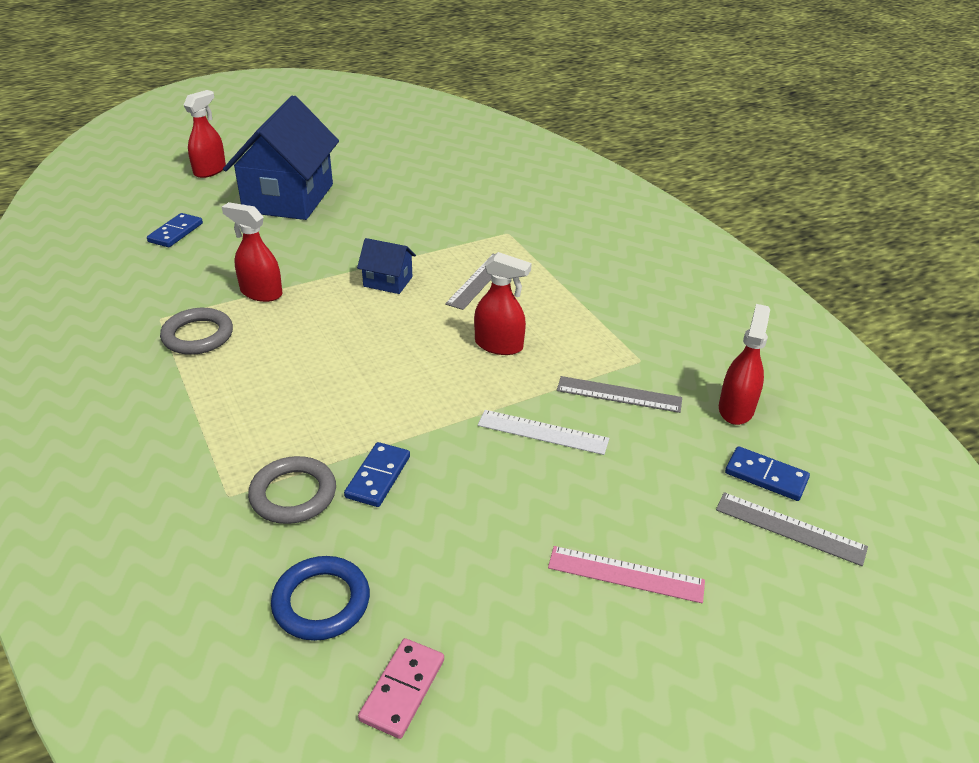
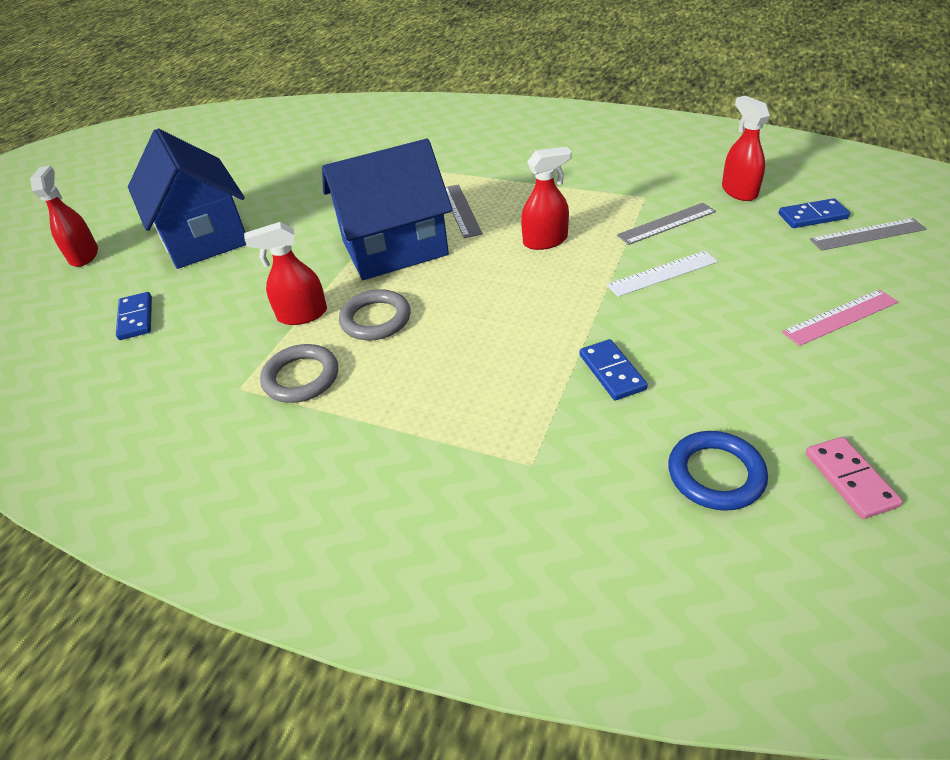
camera: 35 degrees left, 5 degrees up
grey ring [248,456,336,524] -> grey ring moved to [339,289,411,340]
blue house [357,238,416,294] -> blue house [322,139,453,280], size x2.26

